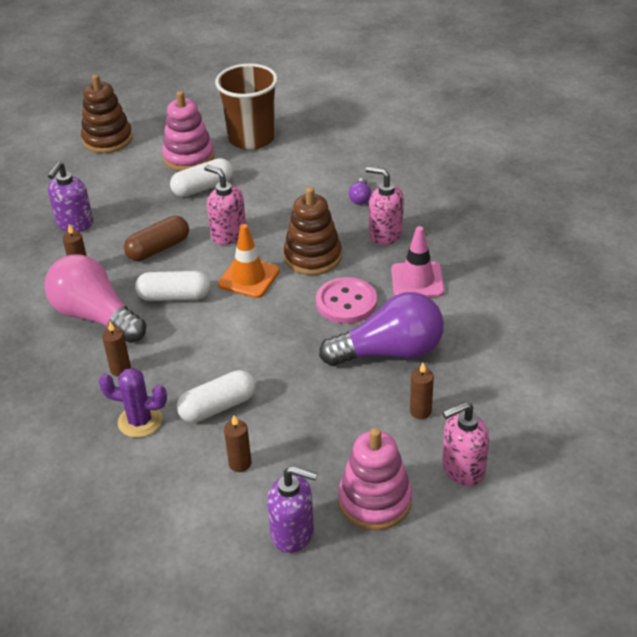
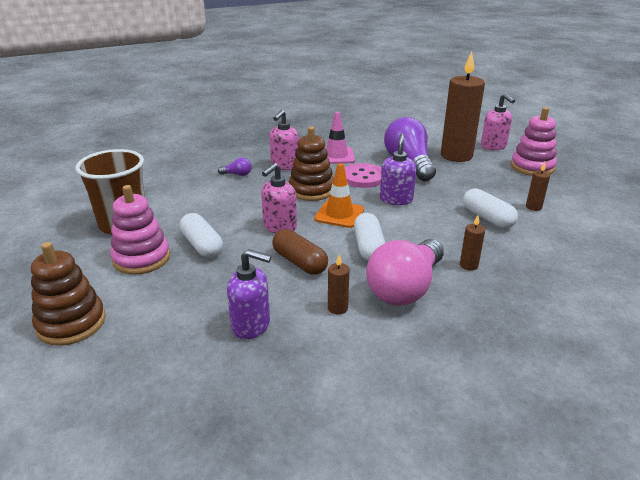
camera: 95 degrees left, 10 degrees down
purple cactus [99,368,167,438] -> none
purple soap dispenser [267,466,317,553] -> purple soap dispenser moved to [380,134,416,205]
brown candle [410,363,434,419] -> brown candle [441,51,485,162], size x2.42

